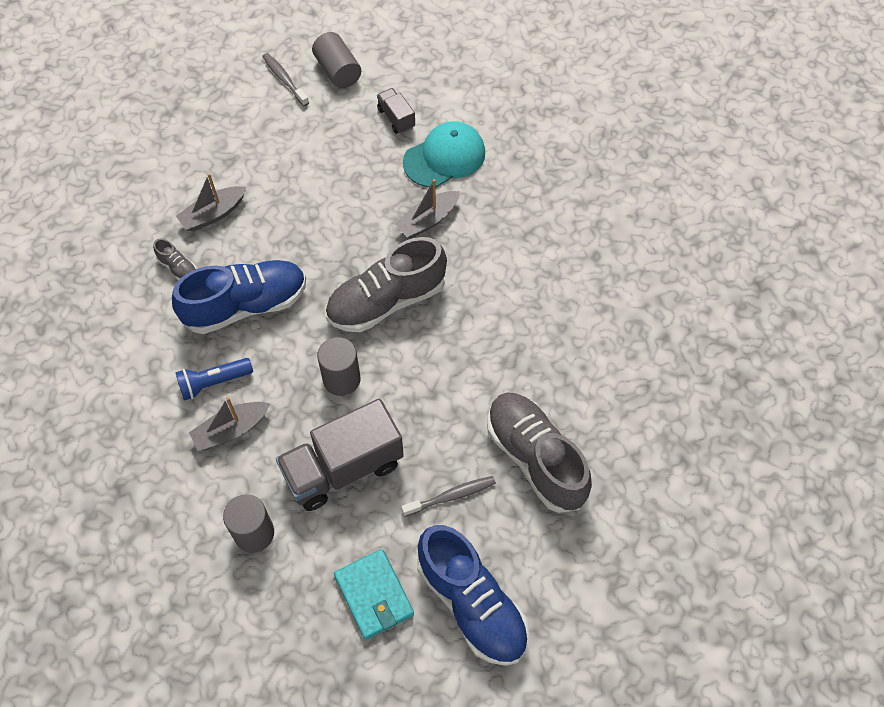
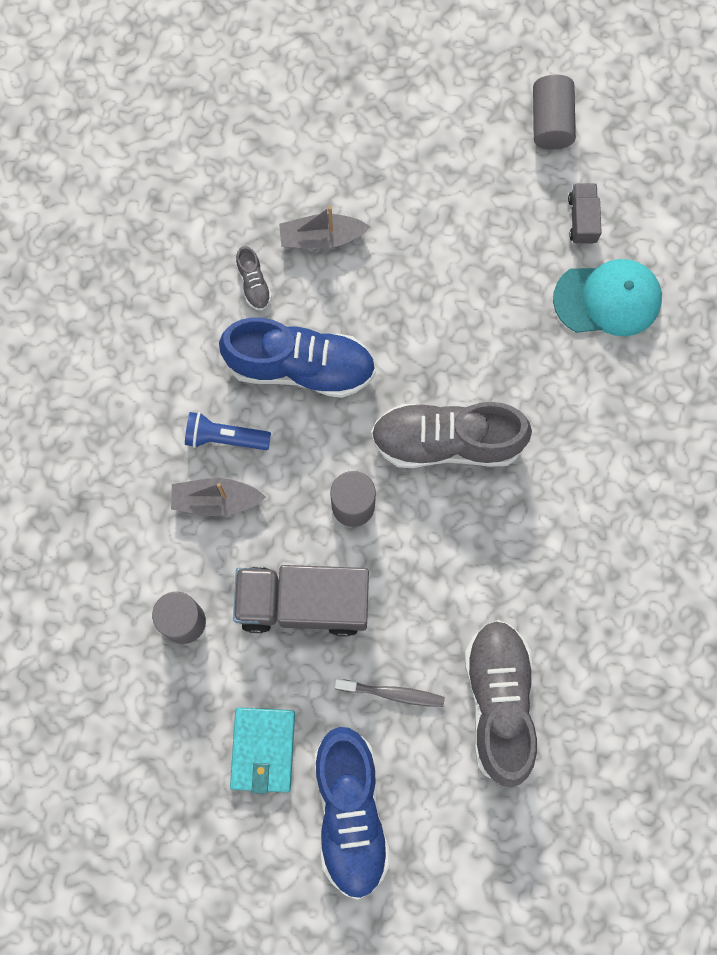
camera: 30 degrees right, 15 degrees up
grey toothbrush [262,53,309,106] -> none
grey boat [395,179,460,238] -> none

